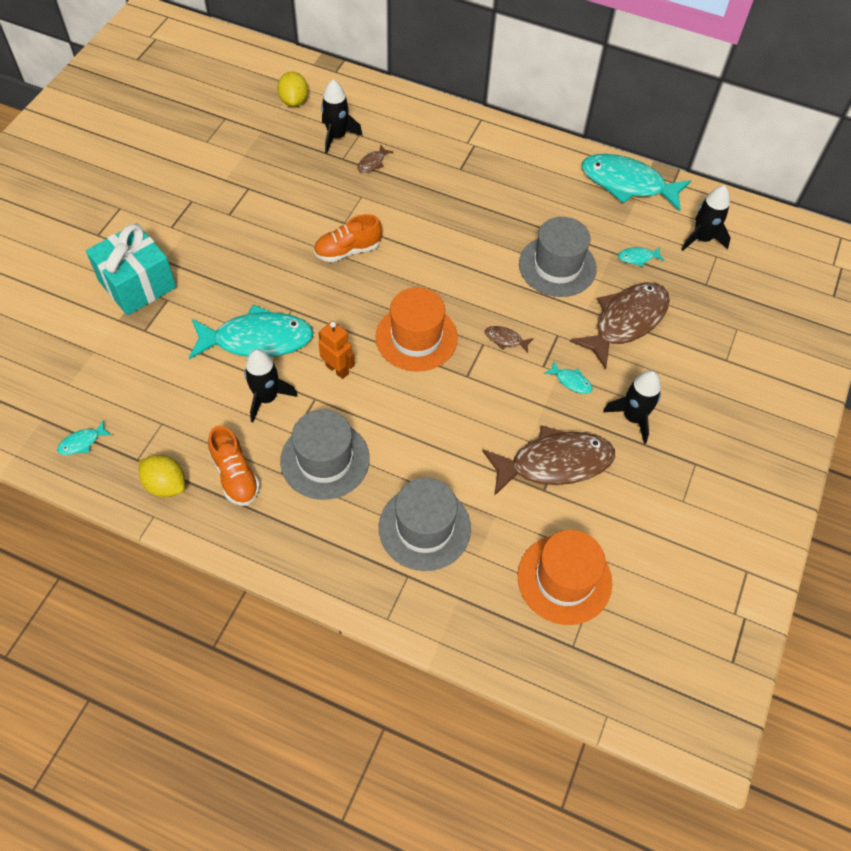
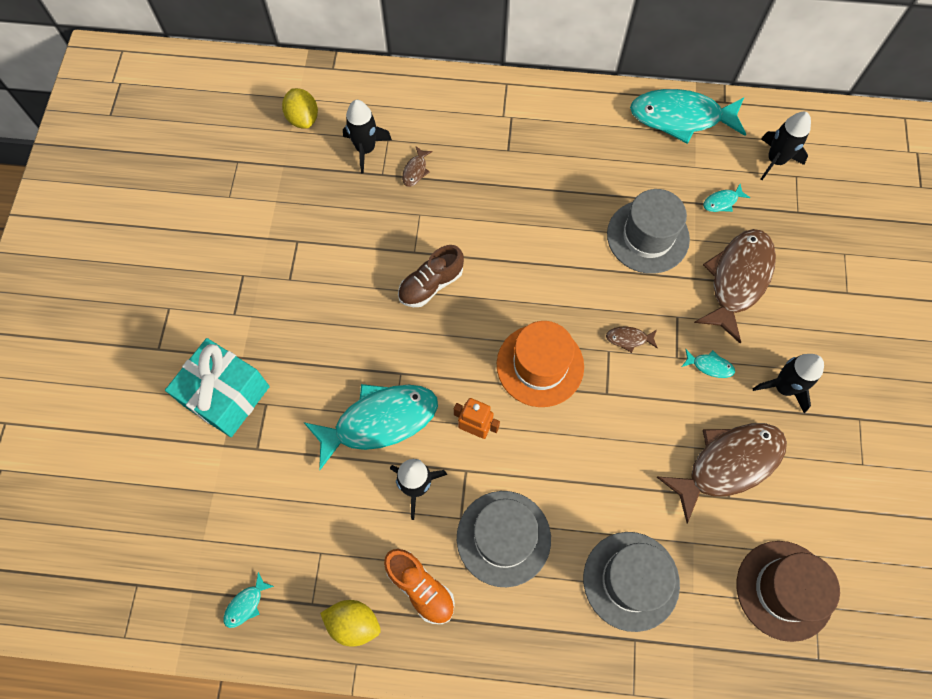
camera: 15 degrees left, 10 degrees up
orange shoe [314,214,382,262] -> brown shoe [398,245,464,307]
orange hat [518,530,612,625] -> brown hat [736,541,840,642]

